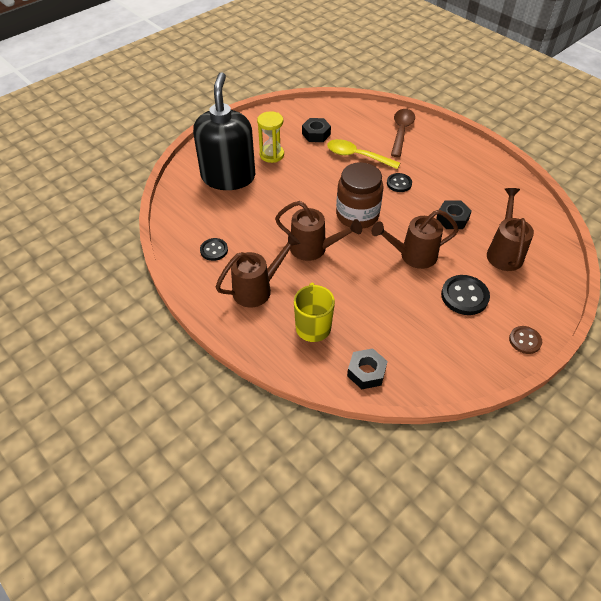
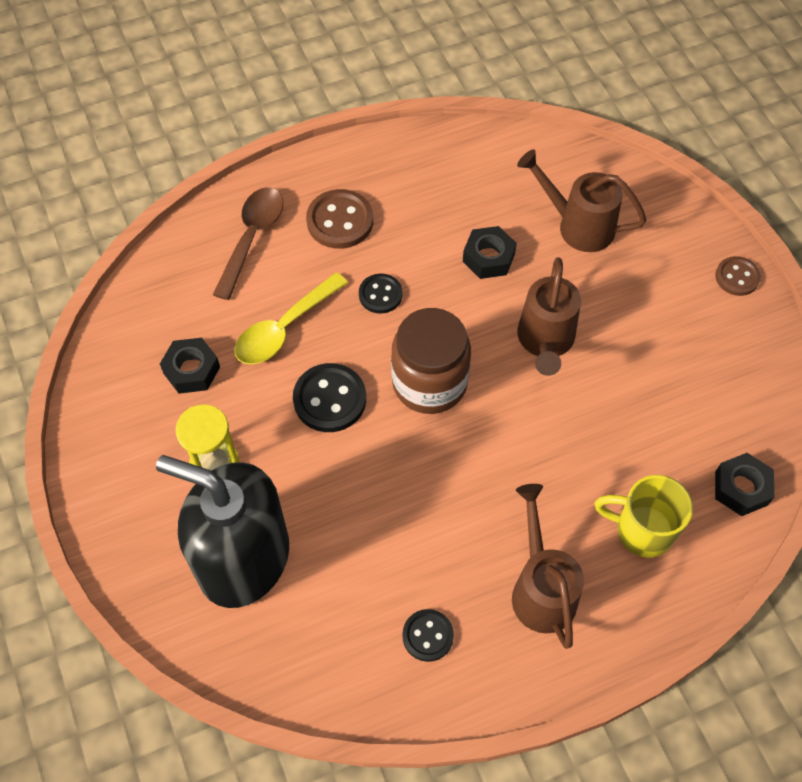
camera: 70 degrees left, 10 degrees up
brown watering can [275,201,362,261] -> none
brown spoon [391,109,415,157] -> brown spoon turned 75 degrees clockwise [213,187,283,300]
black button [441,275,490,315] -> black button moved to [293,363,366,432]
none -> brown button [306,189,373,249]

